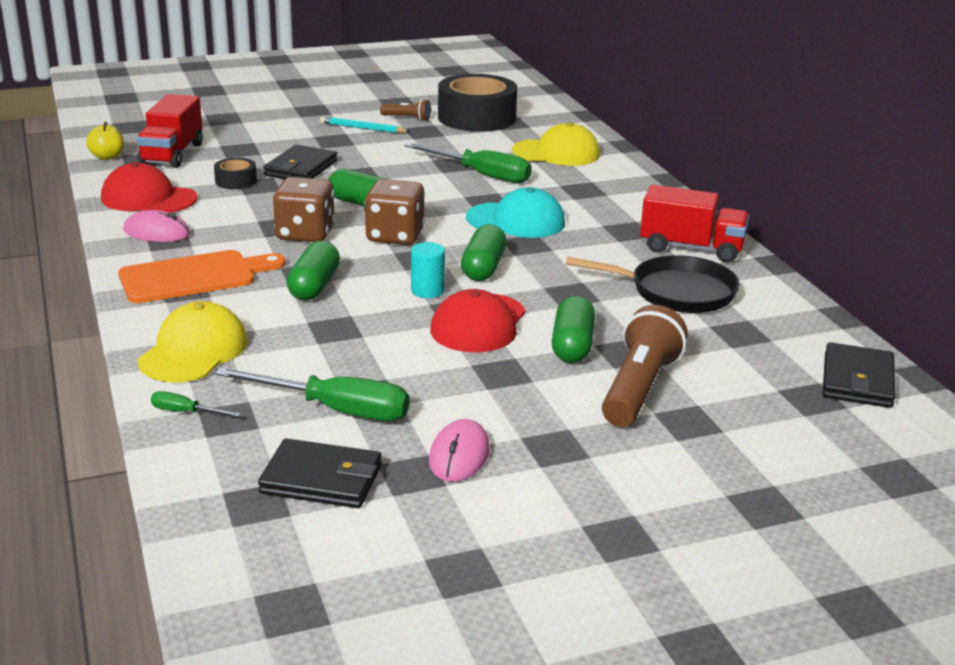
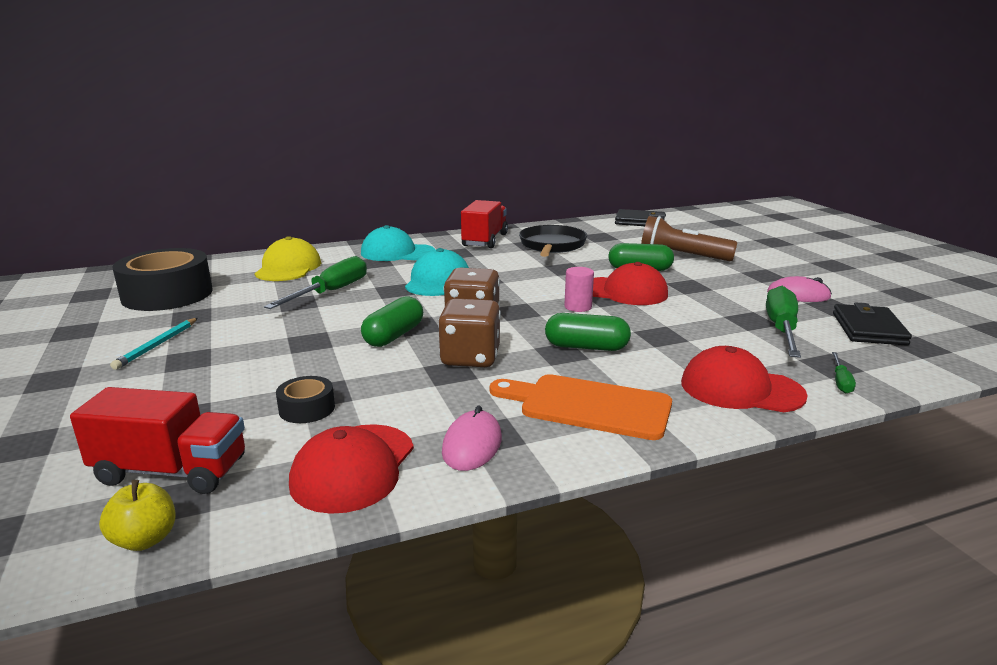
camera: 90 degrees left, 5 degrees down
orange cutting board [118,250,286,303] -> orange cutting board turned 45 degrees counterclockwise [490,374,672,440]
yellow cap [138,301,248,382] -> red cap [681,346,808,412]
black wallet [263,145,338,179] -> none
brown flashlight [380,99,431,121] -> none
turquoise cylinder [411,242,445,298] -> pink cylinder [564,267,594,312]
green capsule [461,224,507,281] -> none
none -> turquoise cap [361,225,435,261]

